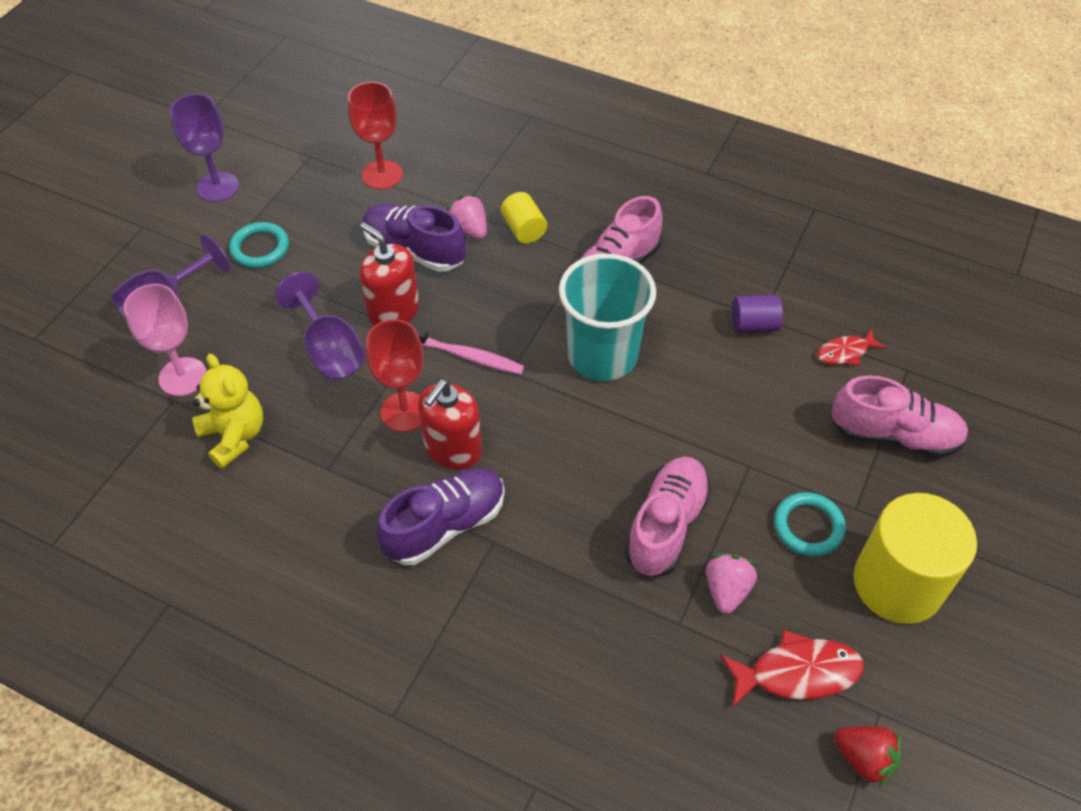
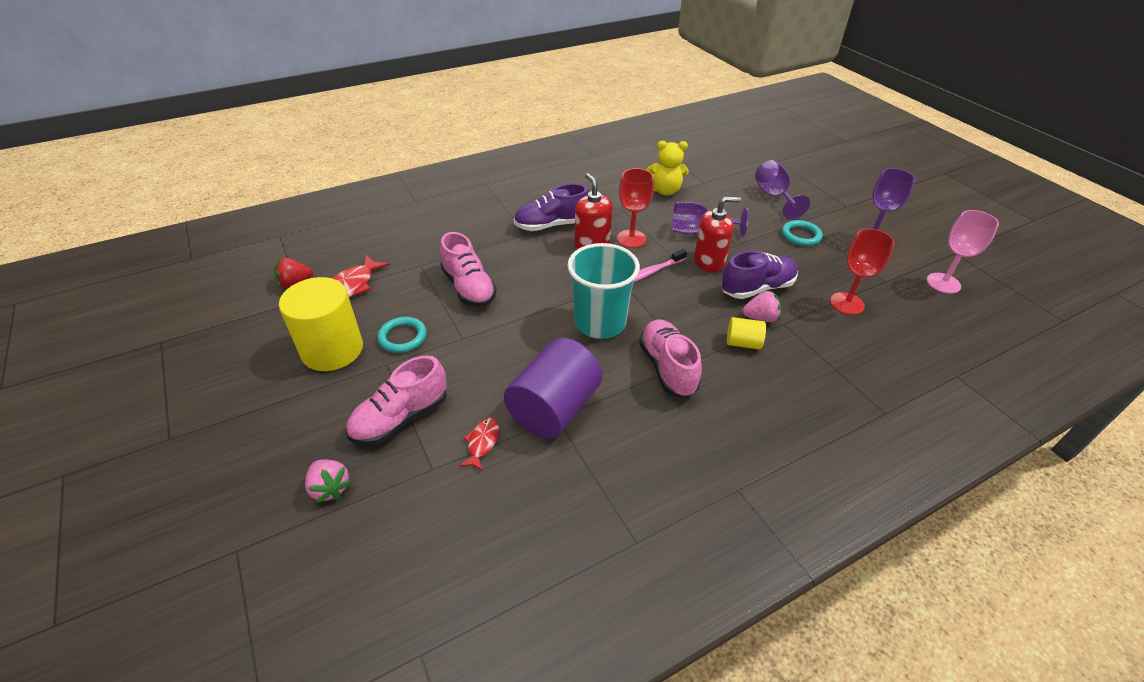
camera: 125 degrees right, 10 degrees down
pink goblet [124,284,207,396] -> pink goblet moved to [927,210,999,294]
purple shoe [376,468,505,565] -> purple shoe turned 75 degrees clockwise [514,183,589,231]
pink strawberry [706,554,757,614] -> pink strawberry moved to [305,459,351,503]
purple cylinder [732,295,783,333] -> purple cylinder [504,338,602,439], size x2.10

